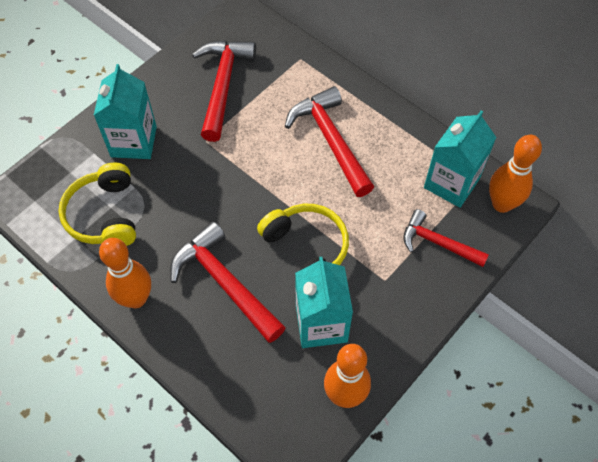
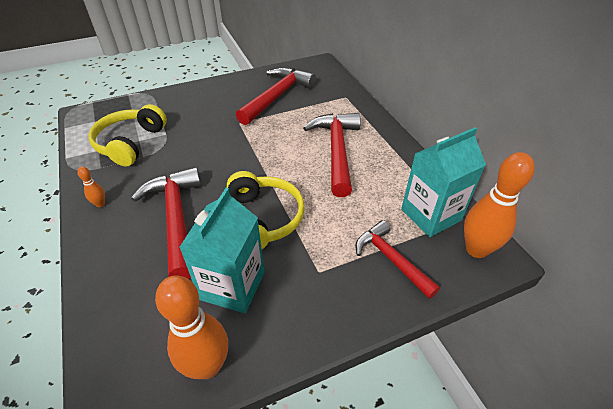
camera: 25 degrees right, 15 degrees down
turquoise carton [94,64,157,159] -> none
orange bowling pin [99,238,151,308] -> orange bowling pin [77,167,105,207], size x0.44

